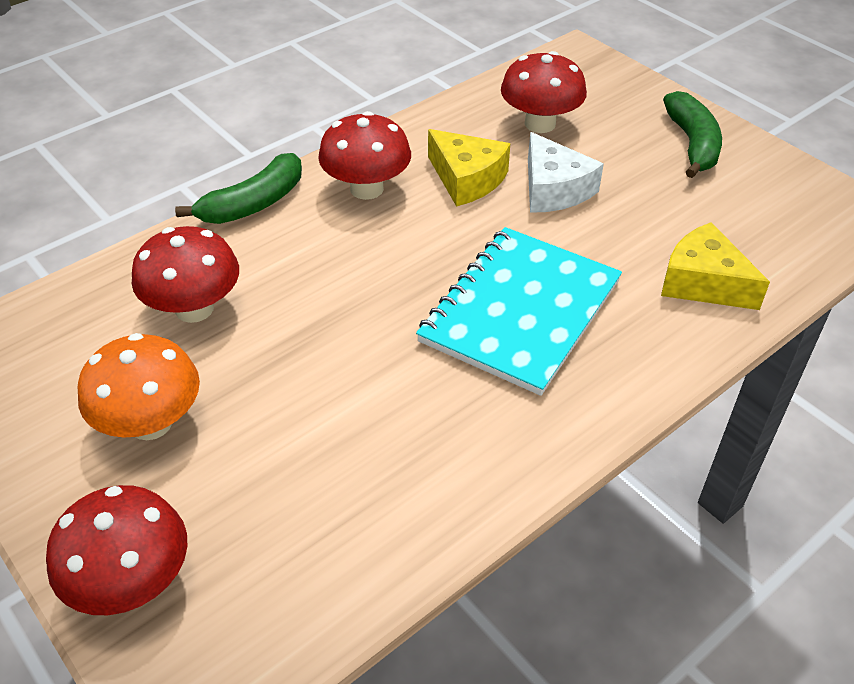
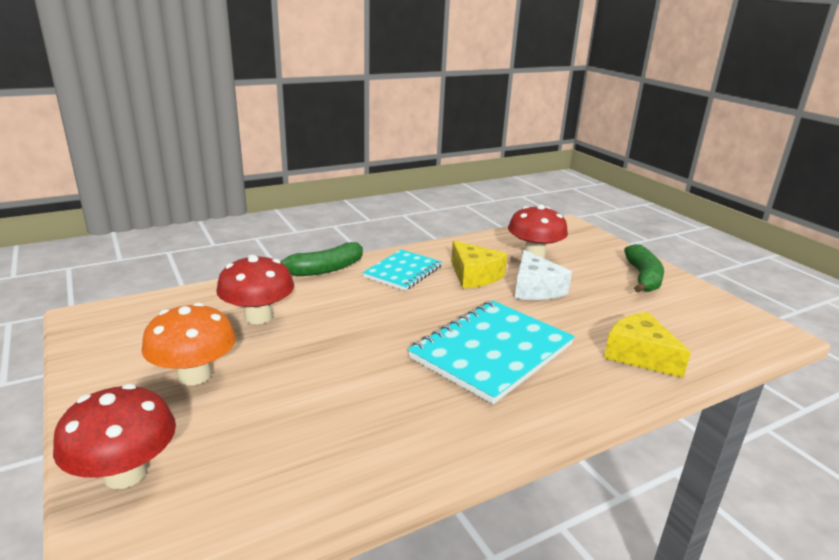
camera: 10 degrees right, 20 degrees down
red mushroom [318,111,411,200] -> turquoise notebook [363,249,442,291]

